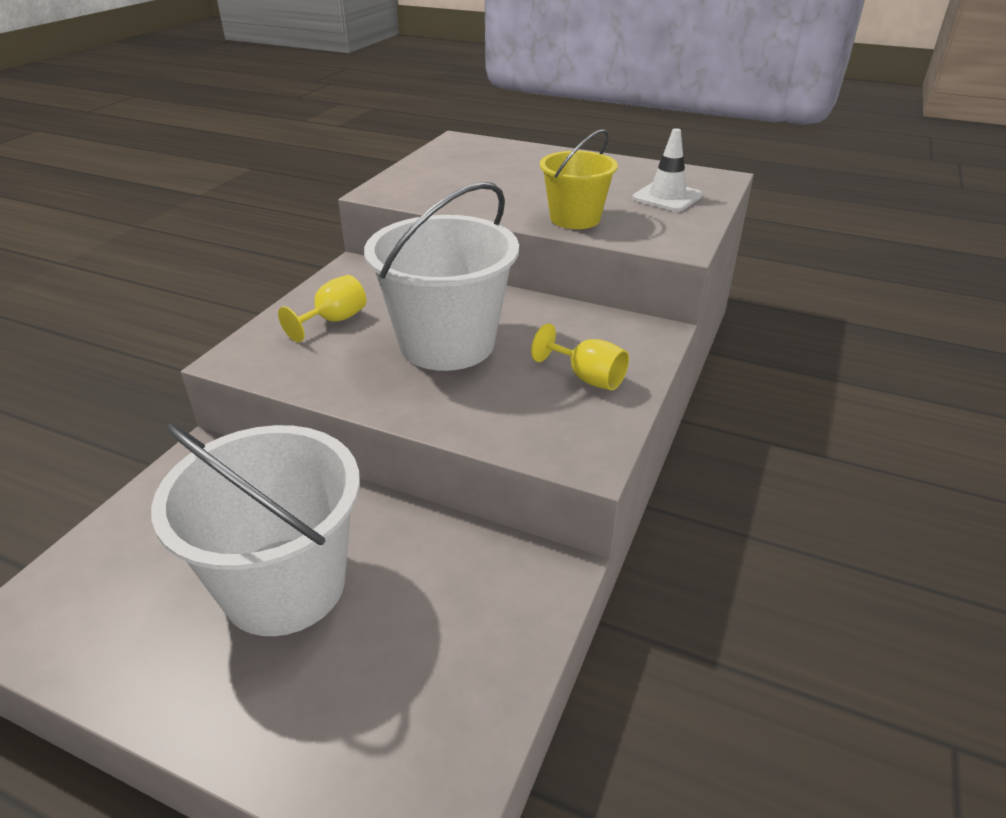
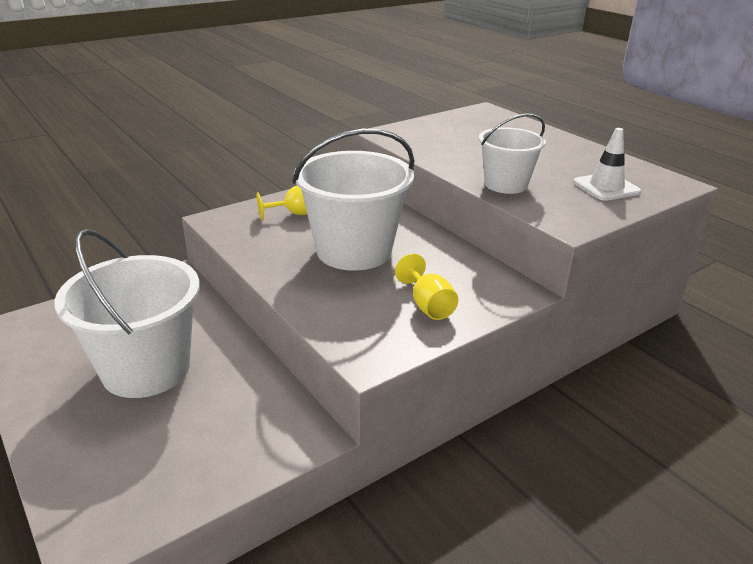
camera: 30 degrees right, 5 degrees down
yellow bucket [540,129,618,229] -> white bucket [479,114,546,194]

